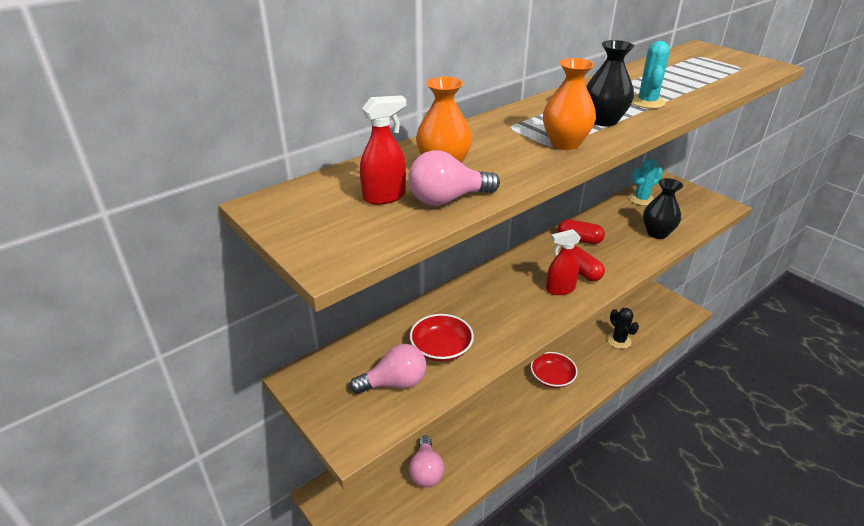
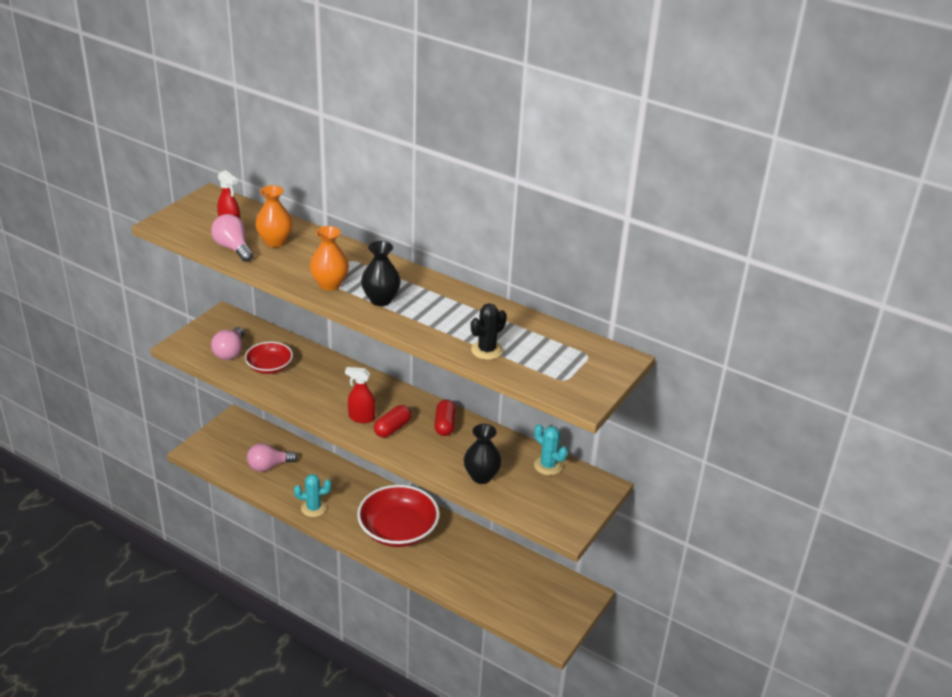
camera: 70 degrees right, 0 degrees up
pink light bulb [350,344,426,394] -> pink light bulb turned 45 degrees clockwise [211,327,244,360]
red bowl [531,352,578,388] -> red bowl [357,485,440,547], size x1.76
red spray bottle [546,229,581,295] -> red spray bottle turned 45 degrees counterclockwise [345,367,375,423]
black cactus [607,308,639,349] -> black cactus moved to [471,303,507,360]
turquoise cactus [632,41,670,109] -> turquoise cactus moved to [294,474,331,517]

